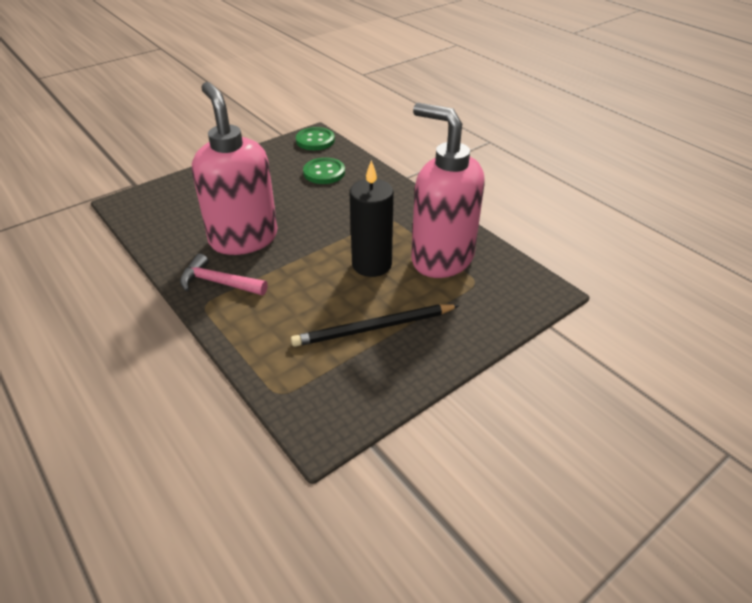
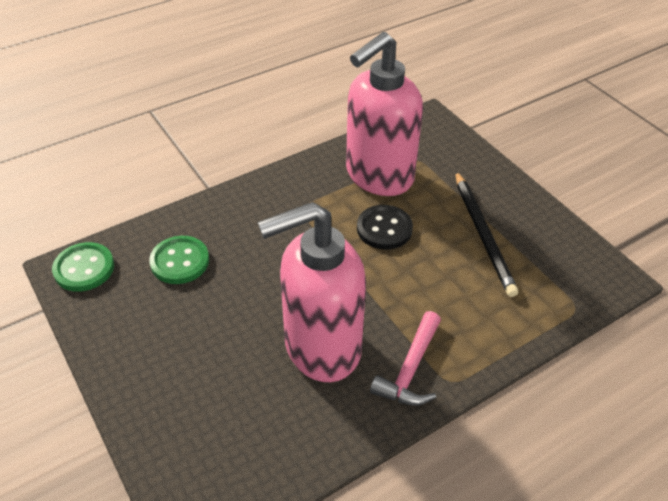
camera: 85 degrees left, 5 degrees up
black candle [349,160,394,277] -> black button [357,205,413,250]

